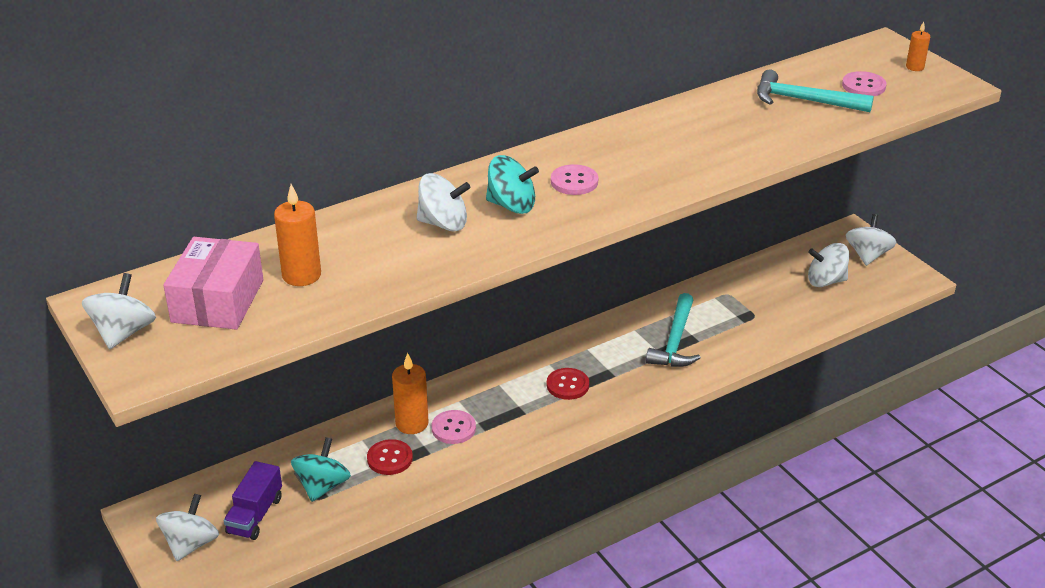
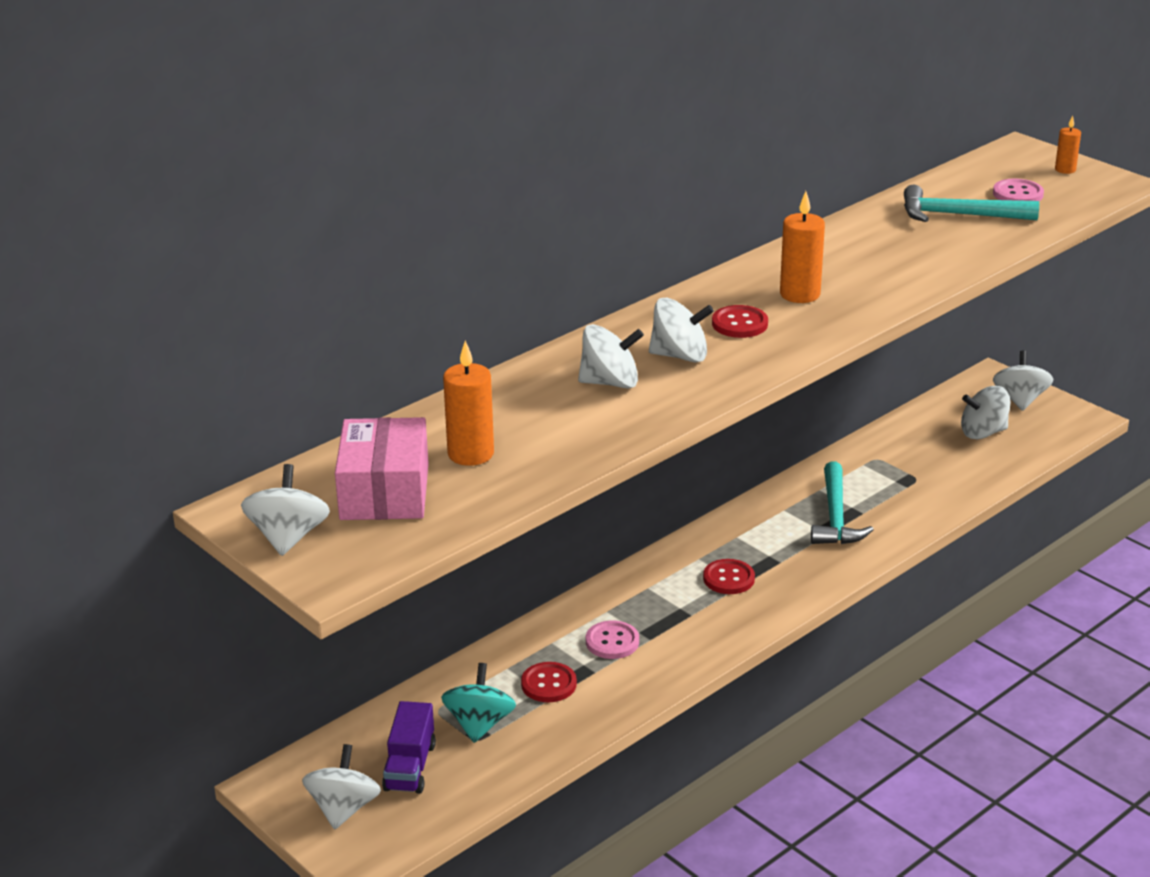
camera: 10 degrees left, 5 degrees down
orange candle [392,353,428,434] -> orange candle moved to [780,191,825,303]
turquoise spinning top [486,155,539,214] -> white spinning top [649,298,714,363]
pink button [551,164,598,195] -> red button [712,305,768,338]

